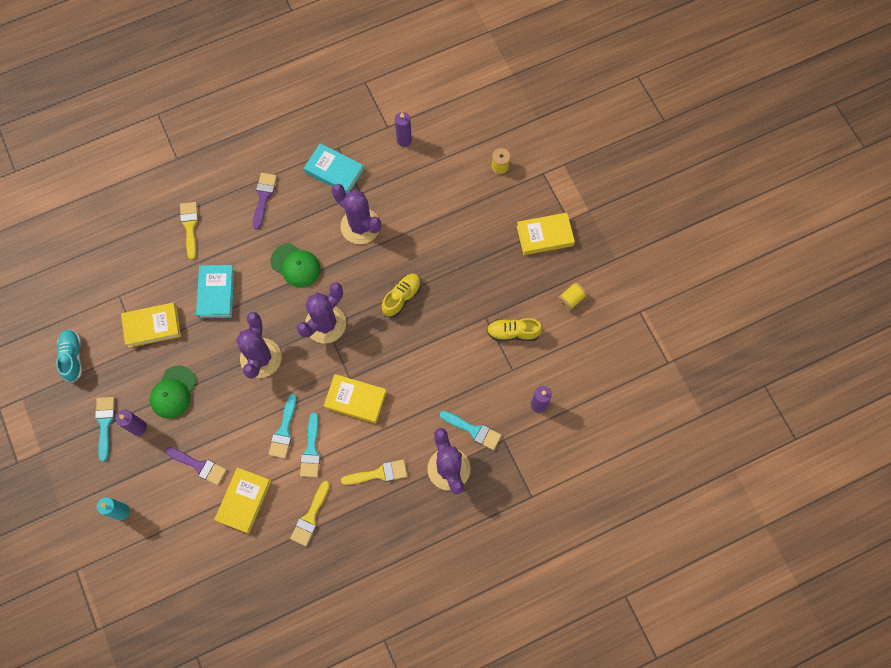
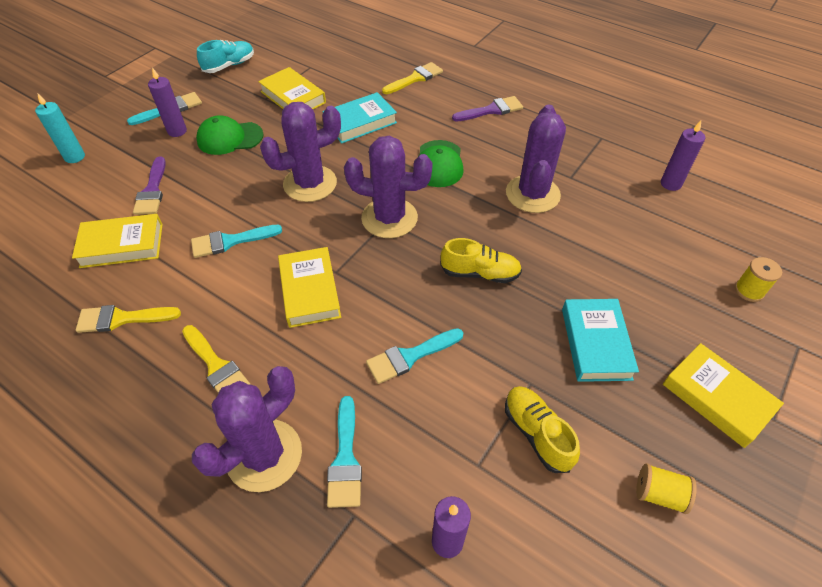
camera: 60 degrees right, 20 degrees down
turquoise brush [300,412,320,477] -> turquoise brush moved to [366,328,463,384]
turquoise book [304,143,364,193] -> turquoise book moved to [562,299,639,382]

